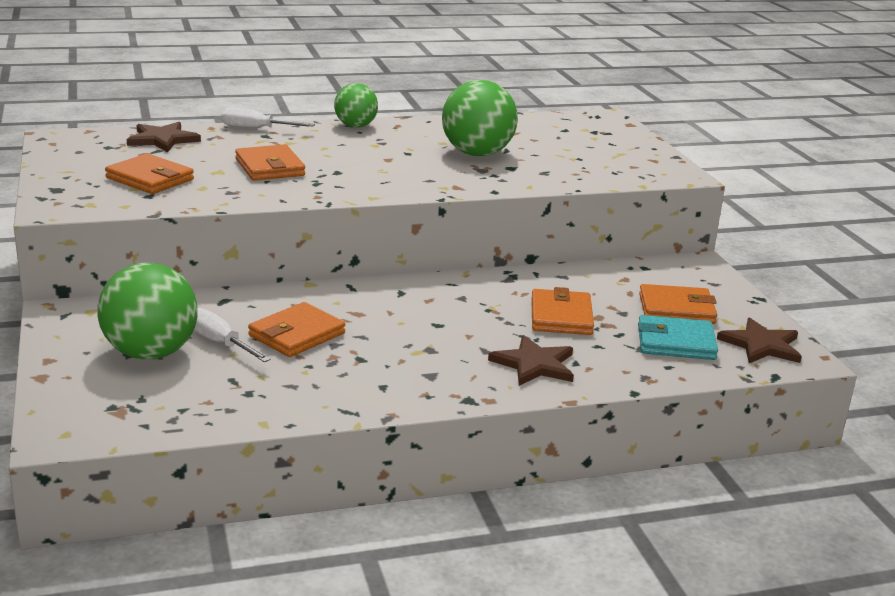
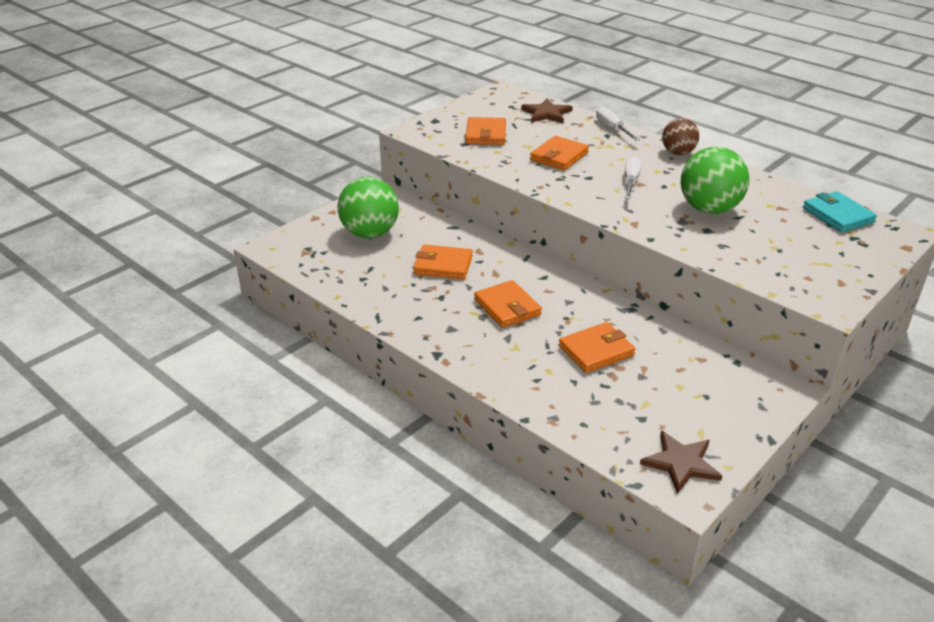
camera: 60 degrees right, 10 degrees up
white screwdriver [194,308,271,362] -> white screwdriver moved to [625,156,641,199]
green ball [334,83,378,128] -> brown ball [662,118,699,155]
brown star [488,335,574,386] -> none
turquoise wallet [638,315,718,360] -> turquoise wallet moved to [803,191,877,232]
orange wallet [639,284,717,324] -> orange wallet moved to [474,280,542,328]

